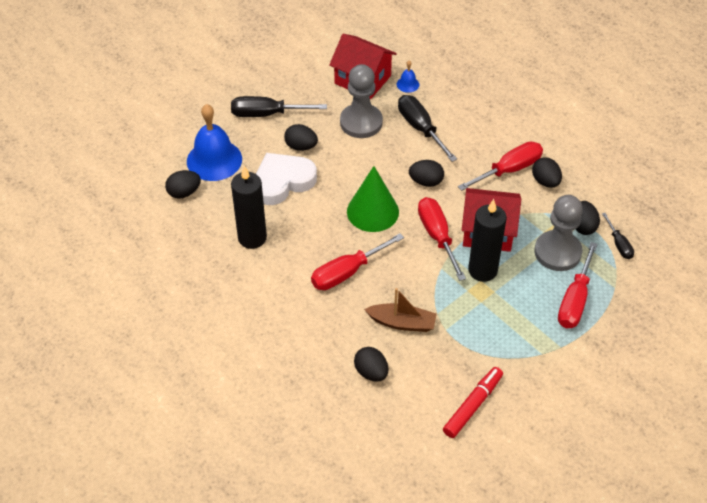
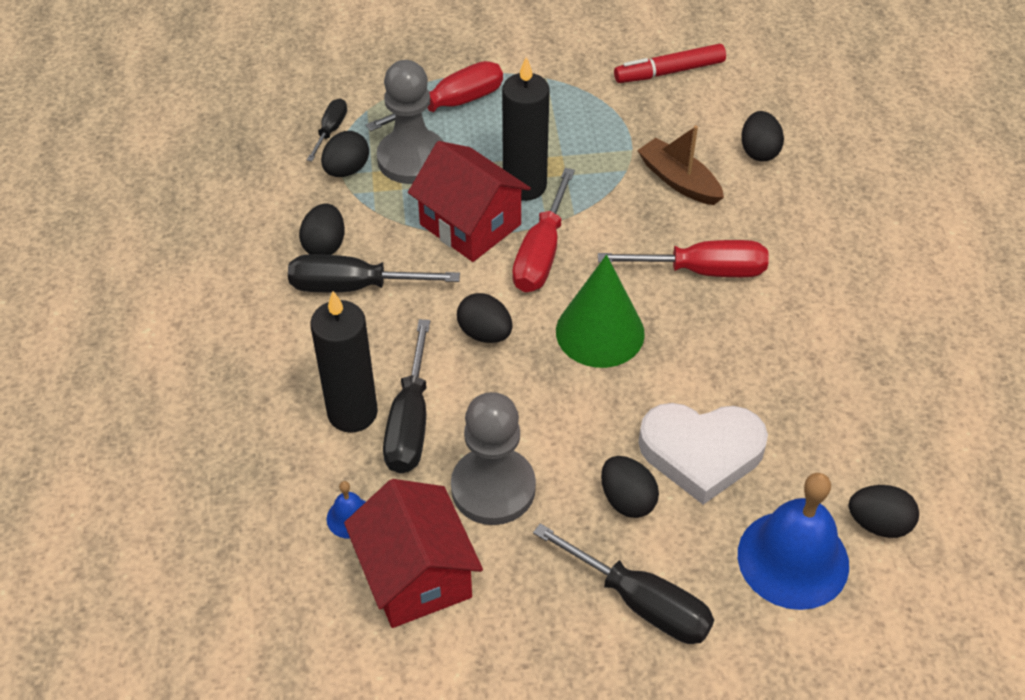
camera: 145 degrees left, 0 degrees up
black candle [231,166,267,249] -> black candle moved to [310,291,378,433]
red screwdriver [458,142,543,191] -> black screwdriver [288,254,460,292]

